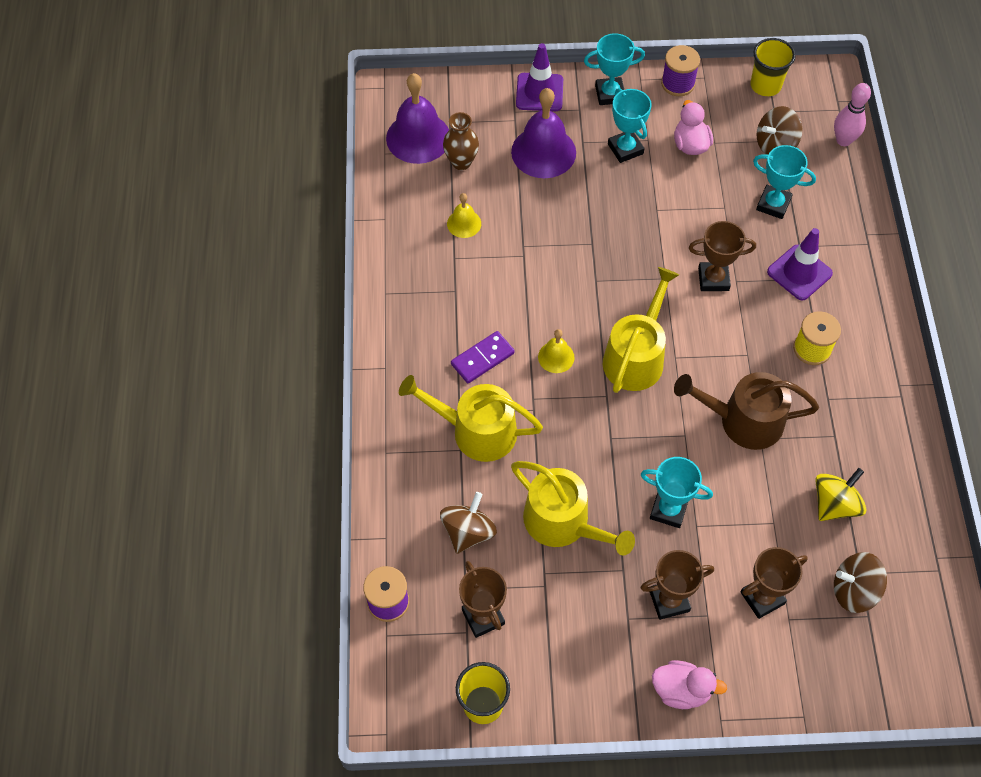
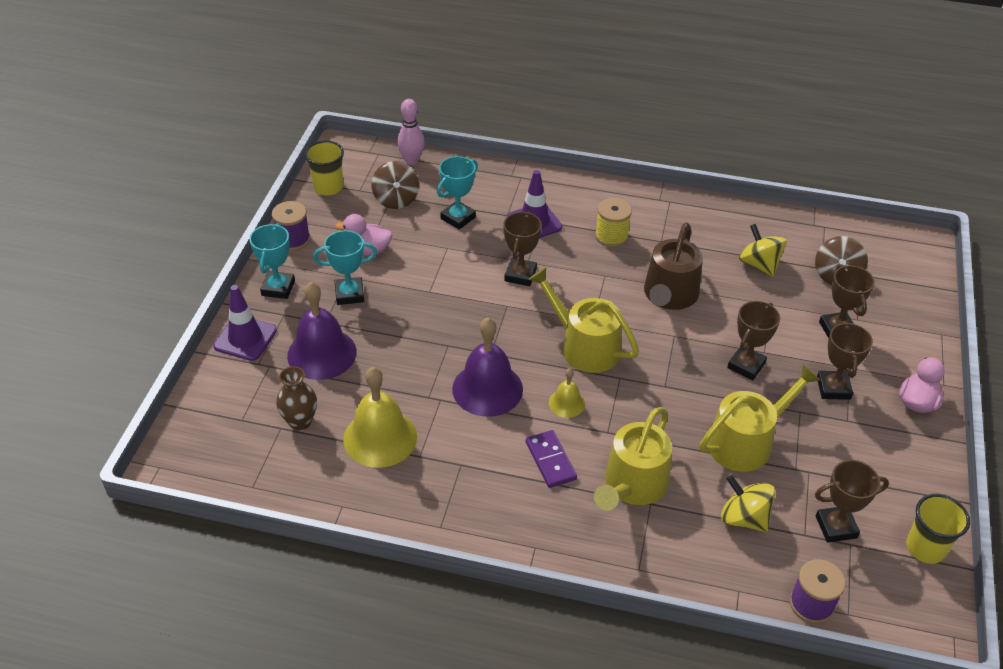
camera: 75 degrees left, 15 degrees down
purple bell [386,73,449,164] -> purple bell moved to [452,317,523,417]
brown spinning top [440,492,497,554] -> yellow spinning top [721,475,775,532]
yellow bell [447,193,481,238] -> yellow bell [343,367,417,468], size x1.95
turquoise trophy [640,457,713,528] -> brown trophy [727,301,780,380]

